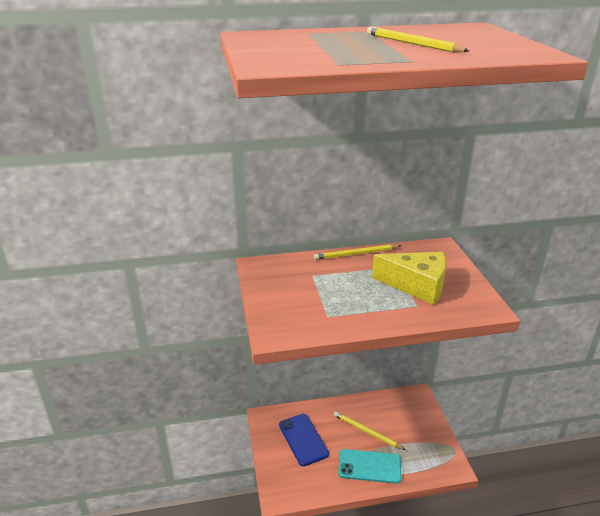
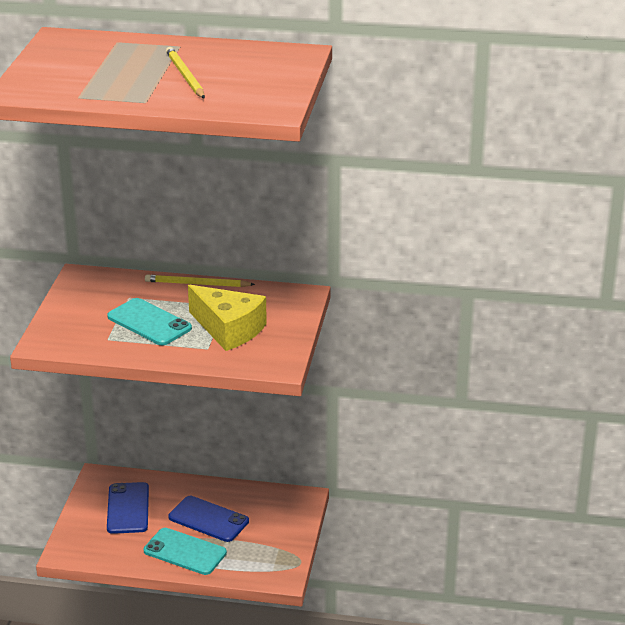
camera: 20 degrees right, 0 degrees up
yellow pencil [334,411,406,450] -> blue phone [168,496,249,542]
none -> turquoise phone [107,298,192,345]

